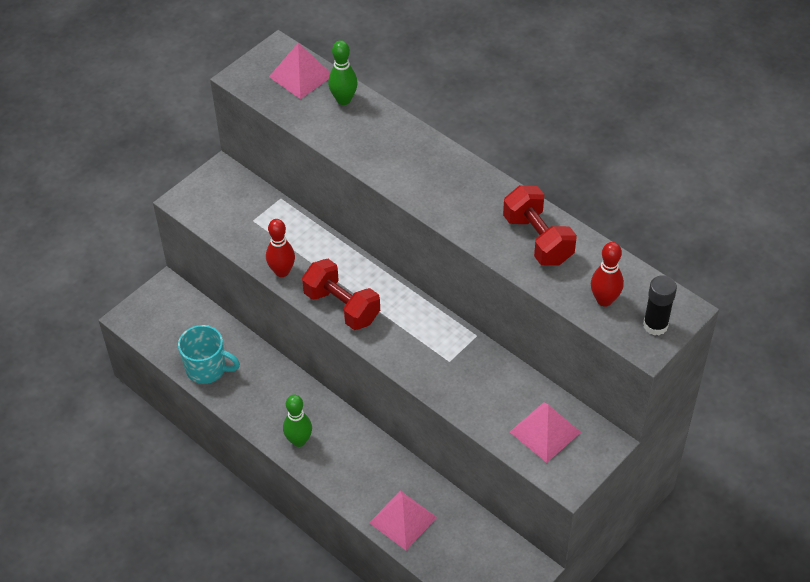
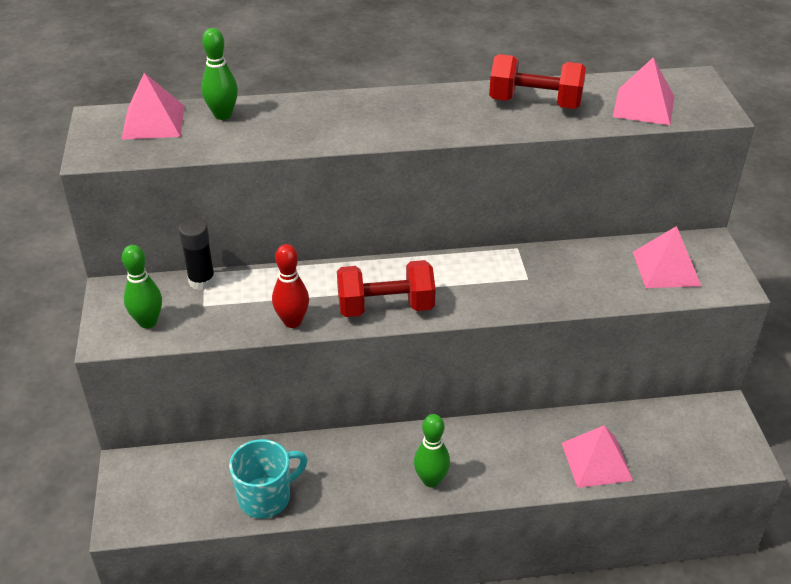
camera: 50 degrees left, 10 degrees down
red bowling pin [591,242,624,307] -> pink pyramid [613,57,674,125]
black glue stick [643,275,677,335] -> black glue stick moved to [179,219,215,290]
none -> green bowling pin [122,245,162,328]

